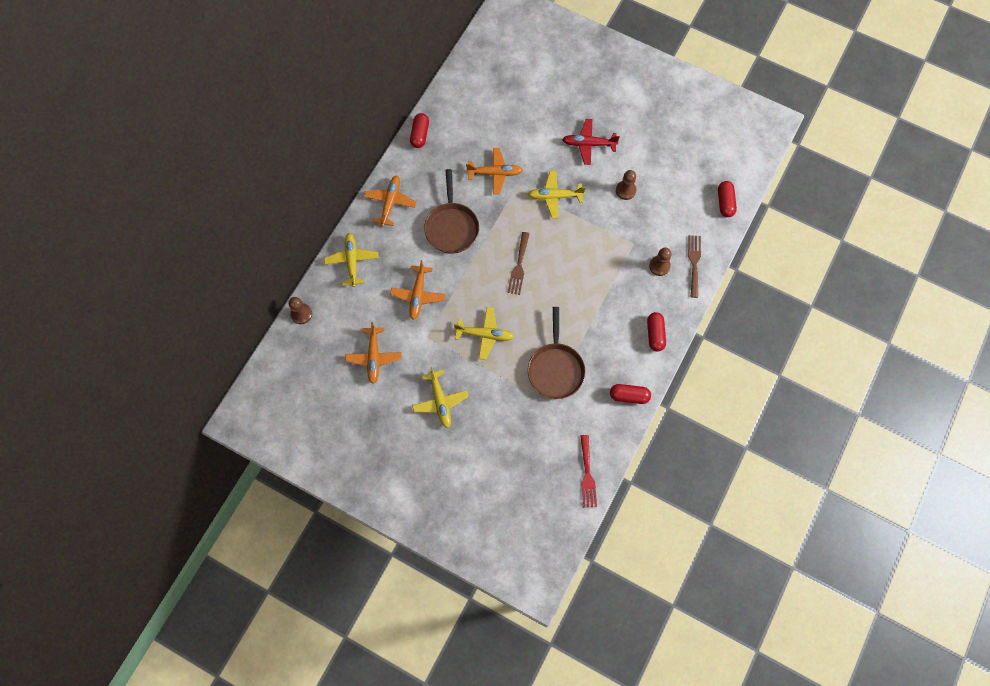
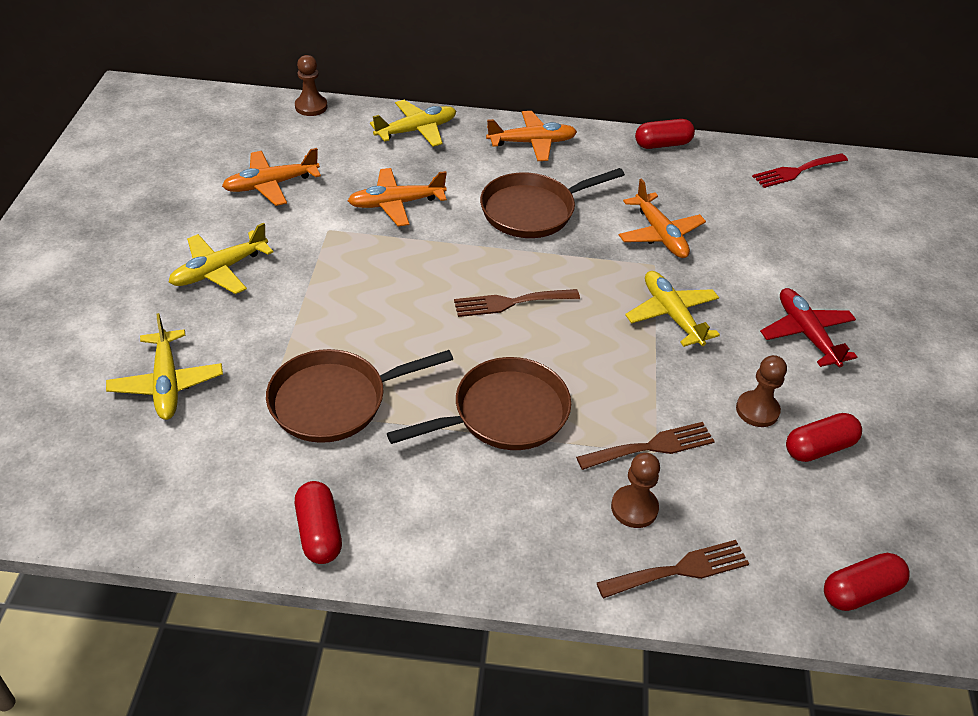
camera: 65 degrees right, 25 degrees down
yellow plane [454,307,514,360] -> yellow plane moved to [106,313,223,420]
red fork [580,435,597,507] -> red fork moved to [752,153,848,188]
red capsule [647,312,666,352] -> red capsule moved to [786,413,862,462]
none -> brown pan [387,357,571,450]
none -> brown fork [576,422,715,470]

